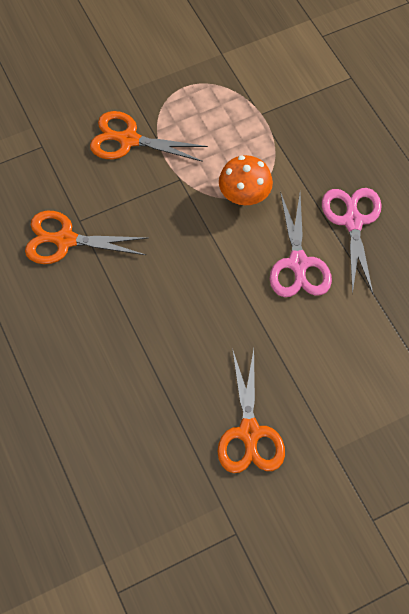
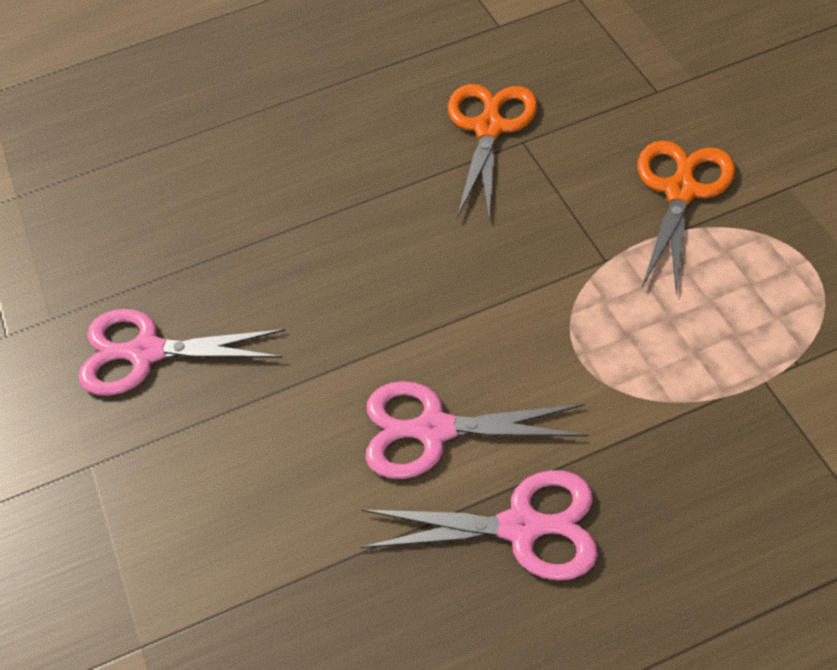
camera: 100 degrees right, 10 degrees down
orange scissors [217,348,285,473] -> pink scissors [78,309,286,396]
orange mushroom [219,155,273,205] -> none

